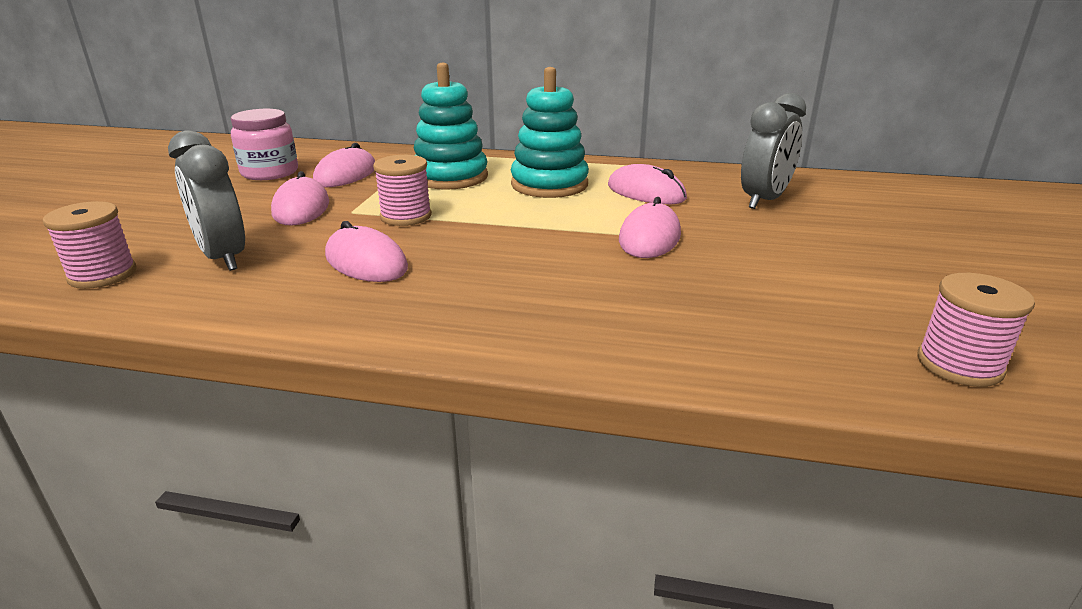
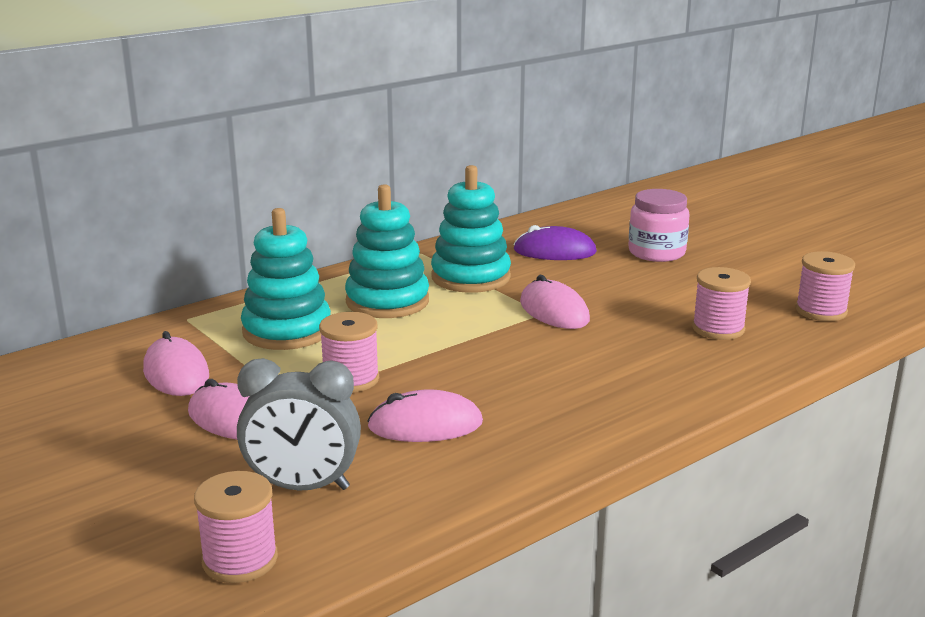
camera: 50 degrees left, 5 degrees down
pink jar [231,109,298,180] -> pink jar moved to [628,189,690,262]
pink mouse [608,164,687,204] -> turquoise stacking toy [431,165,511,293]
grey clock [741,93,806,209] -> purple mouse [513,225,597,260]
none -> pink spool [692,267,751,340]

